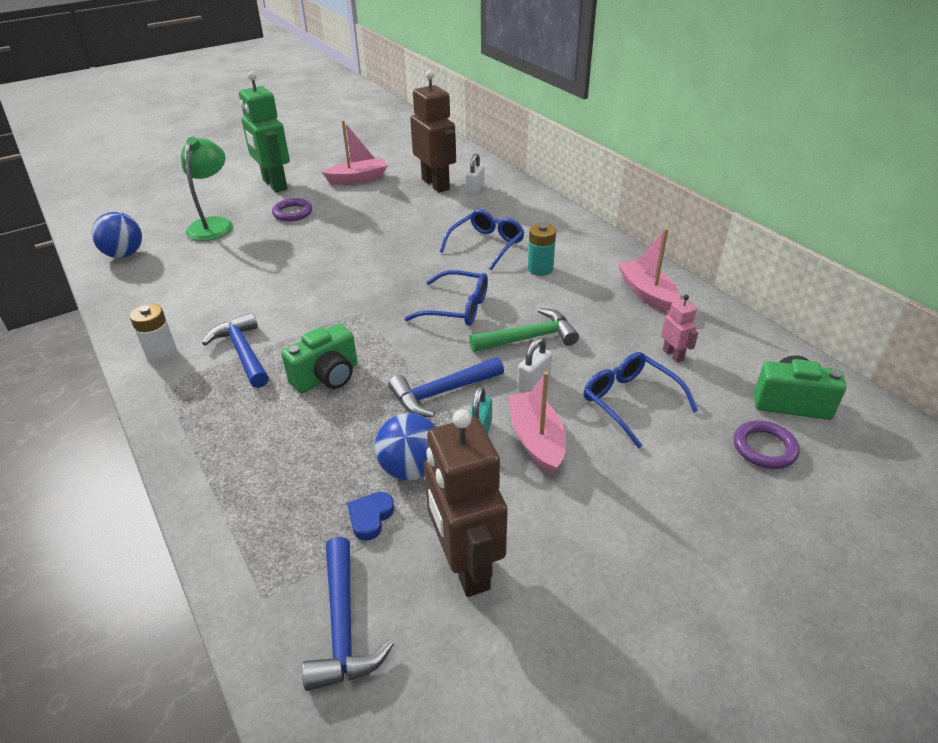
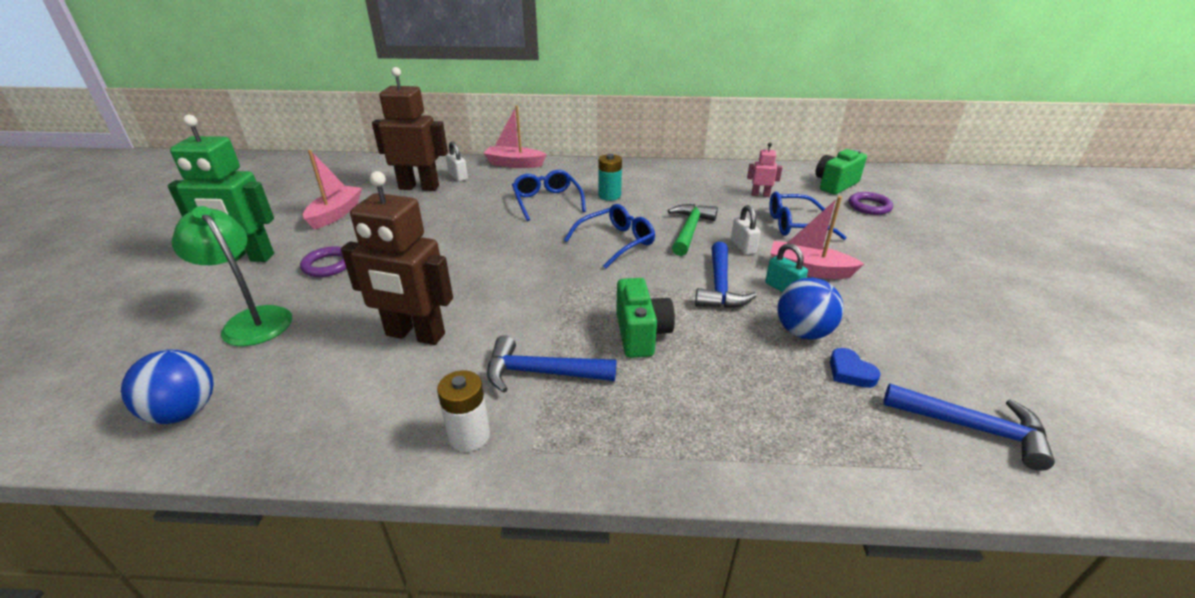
camera: 55 degrees left, 5 degrees down
brown robot [424,409,508,597] -> brown robot moved to [341,171,453,345]
pink boat [618,228,680,313] -> pink boat moved to [483,105,547,168]

